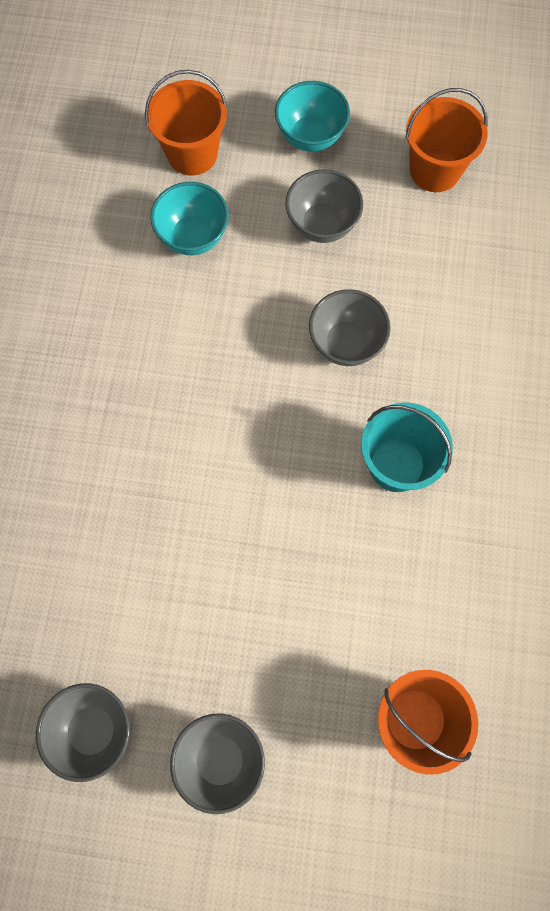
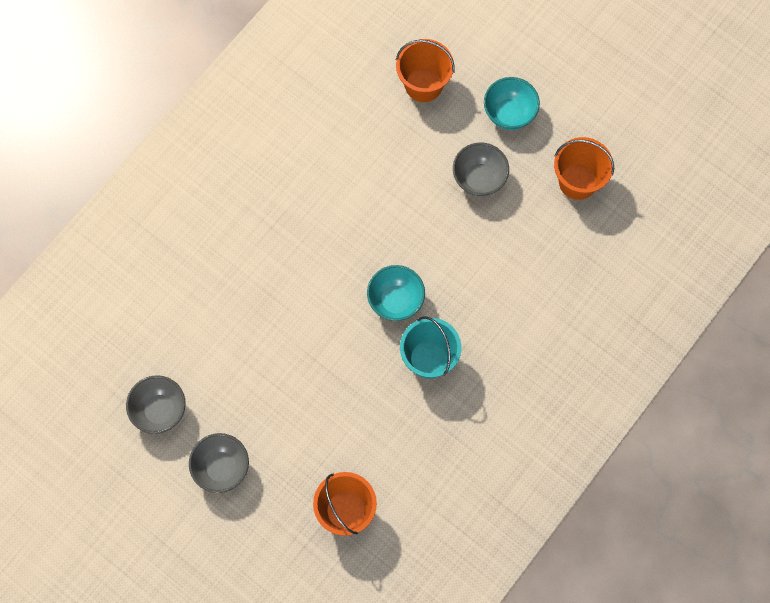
camera: 30 degrees right, 0 degrees up
turquoise bowl [150,182,229,255] -> turquoise bowl moved to [367,265,425,321]
grey bowl [309,289,391,366] -> none

